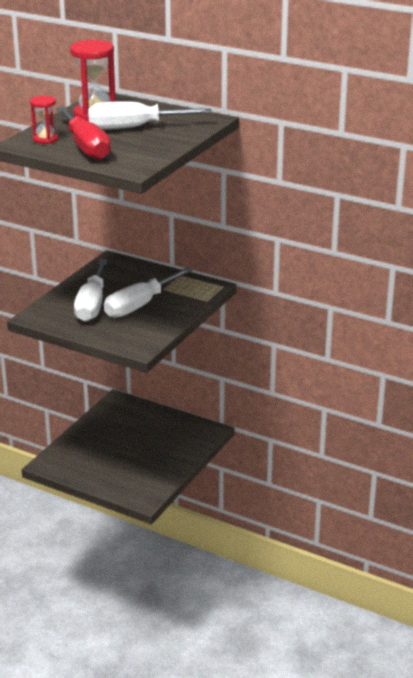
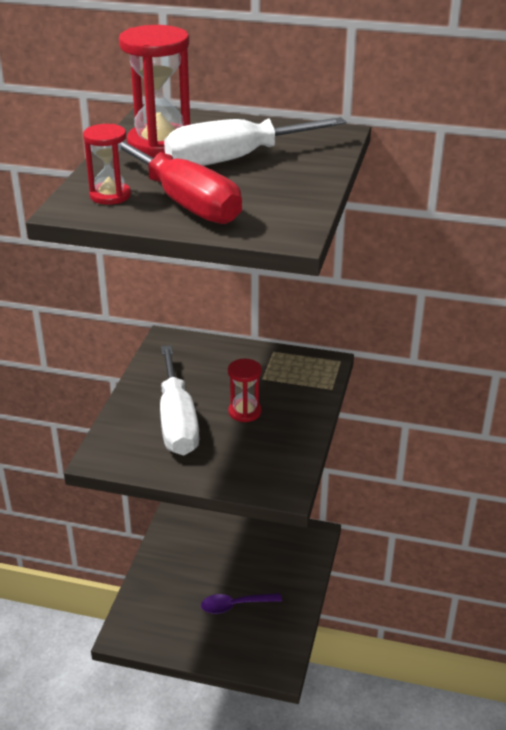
camera: 15 degrees left, 5 degrees up
white screwdriver [104,268,192,318] -> red hourglass [228,359,262,422]
none -> purple spoon [201,593,282,614]

